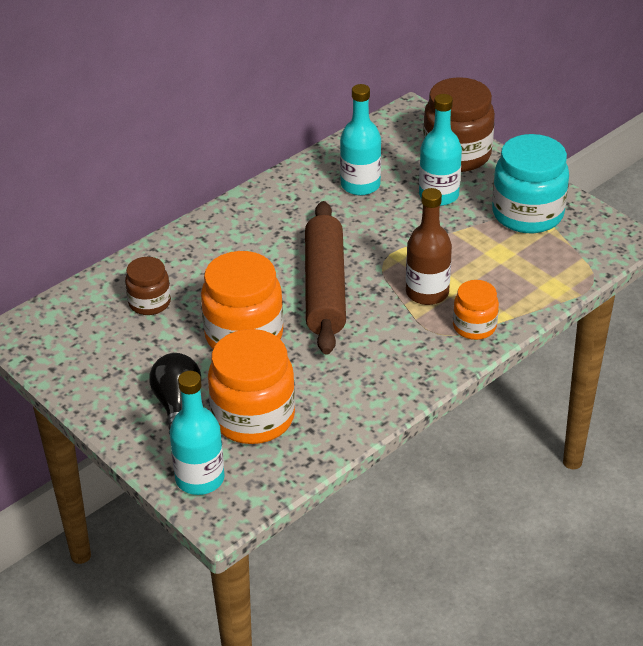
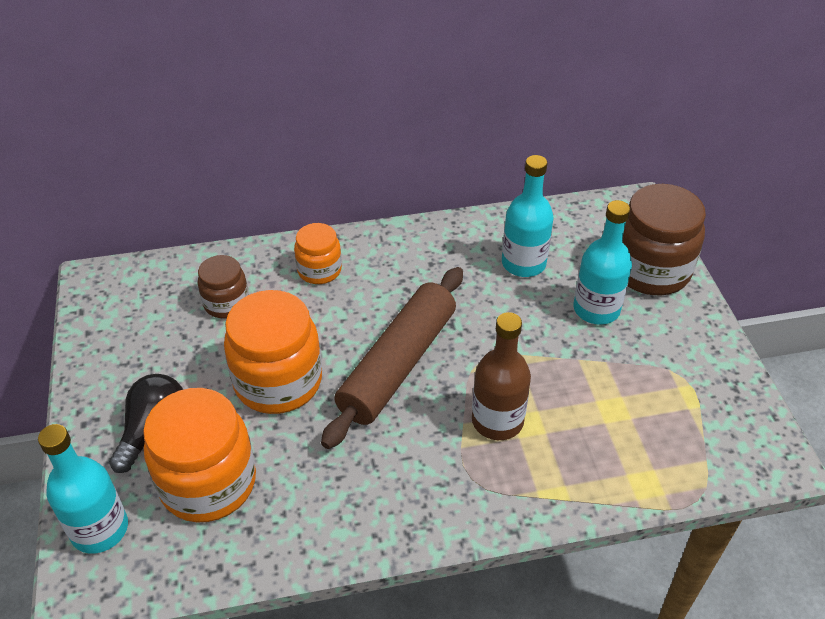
camera: 30 degrees right, 5 degrees up
orange jar [453,280,499,340] -> orange jar moved to [294,223,342,284]
turquoise jar [492,134,569,233] -> none

